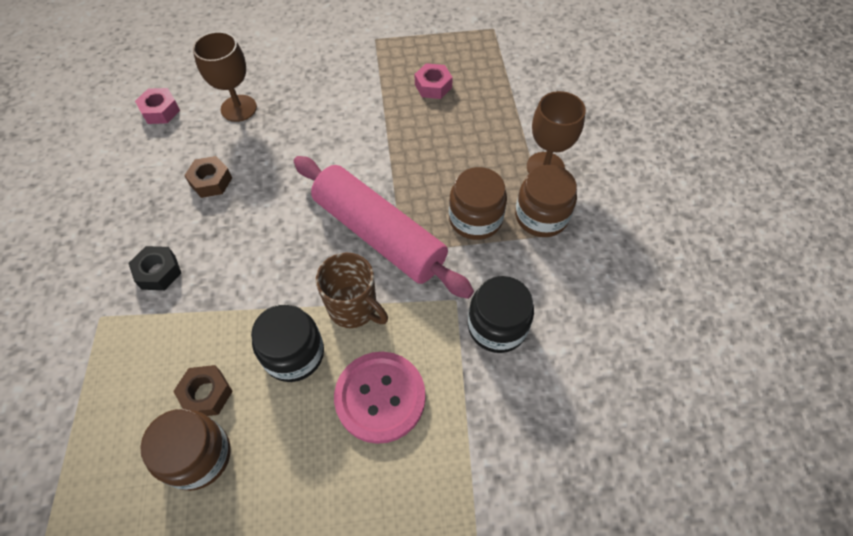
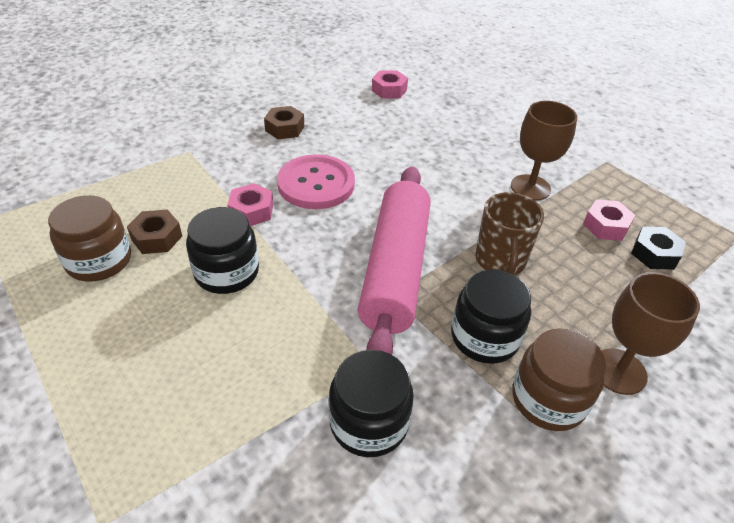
camera: 55 degrees right, 15 degrees down
black nut [128,246,181,290] -> black nut moved to [631,227,686,270]
brown nut [184,156,232,198] -> brown nut moved to [264,106,304,139]
brown goblet [193,31,257,122] -> brown goblet moved to [511,101,577,201]
brown mug [316,253,388,328] -> brown mug moved to [475,192,544,275]
pink button [334,352,425,444] -> pink button moved to [277,154,355,209]
brown jar [449,167,507,240] -> black jar [451,270,531,364]
none -> pink nut [227,183,273,226]

